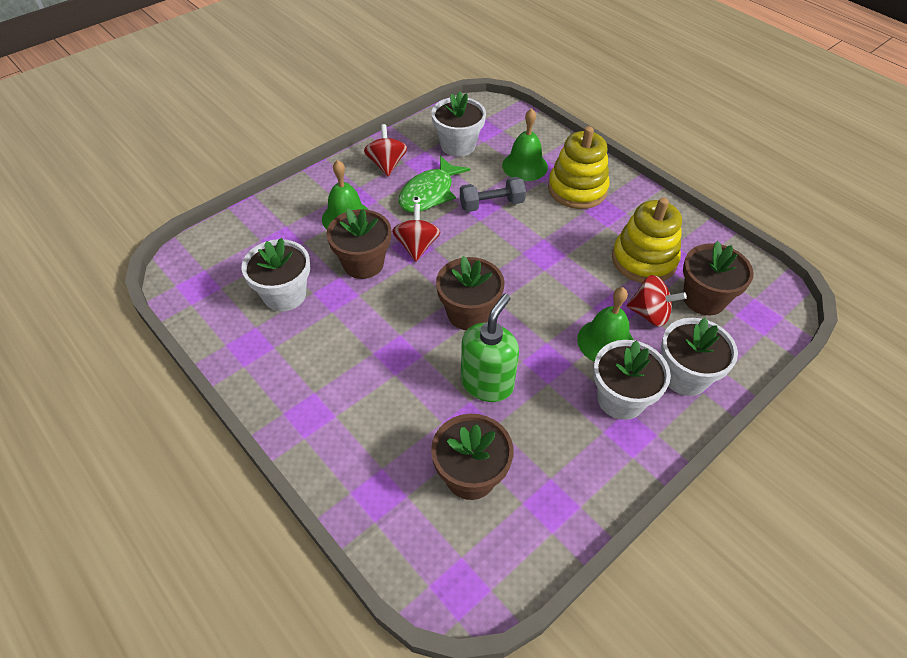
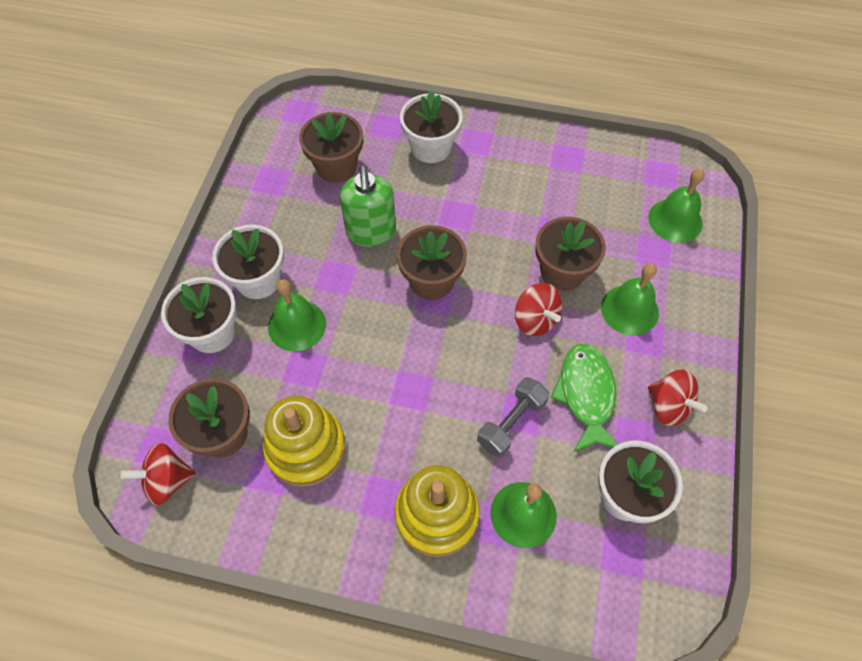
camera: 145 degrees right, 10 degrees up
white flower pot [241,238,310,312] -> white flower pot moved to [400,91,463,163]
red spinning top [627,275,687,327] -> red spinning top moved to [120,443,196,506]
none -> green bell [648,168,705,243]

